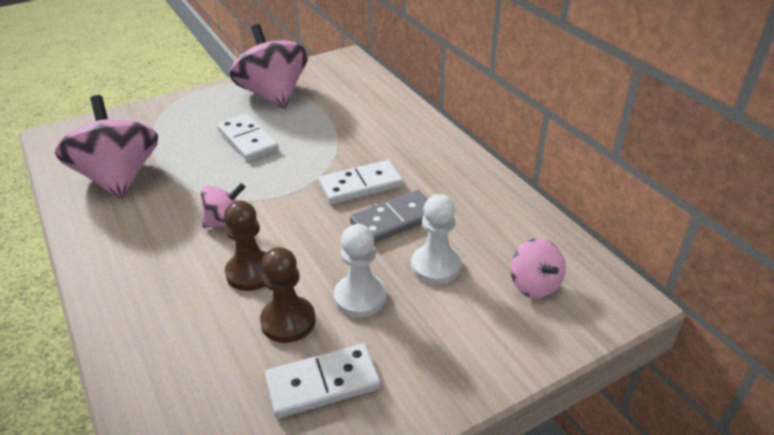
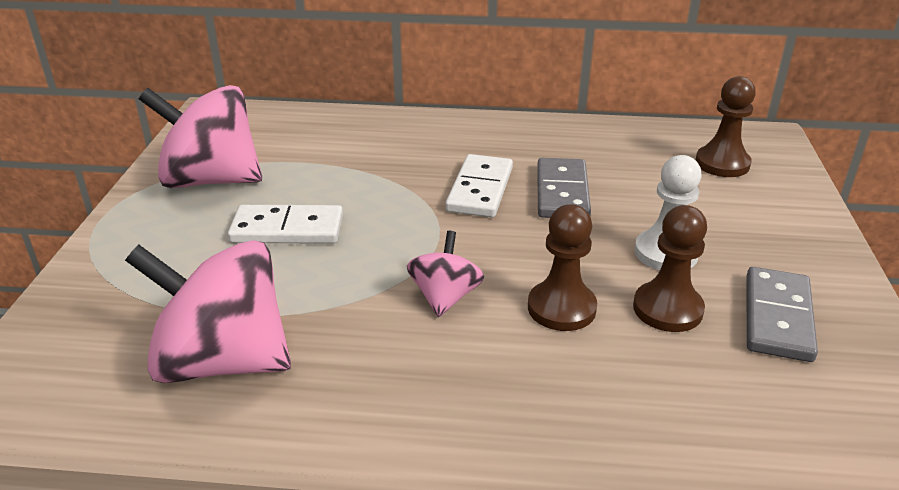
camera: 55 degrees left, 5 degrees down
white domino [265,344,381,418] -> grey domino [746,267,818,362]
white pawn [411,194,462,284] -> none
pink spinning top [510,238,566,299] -> brown pawn [696,76,756,177]

